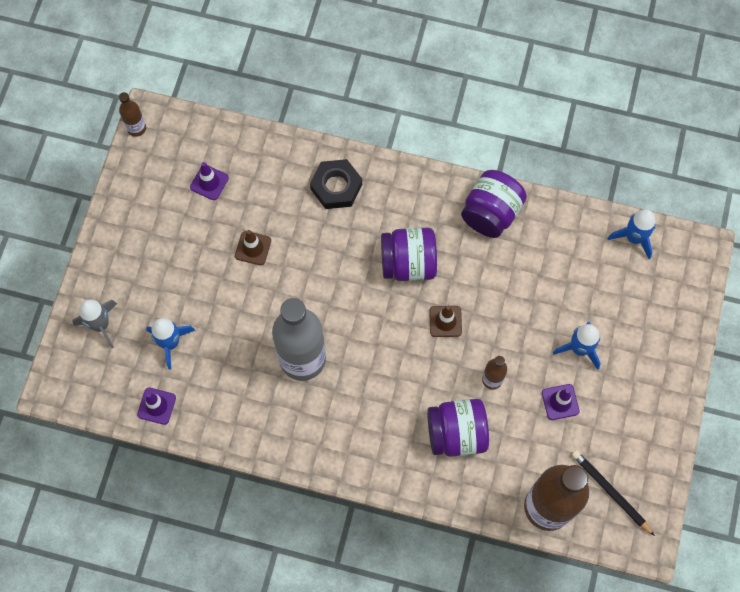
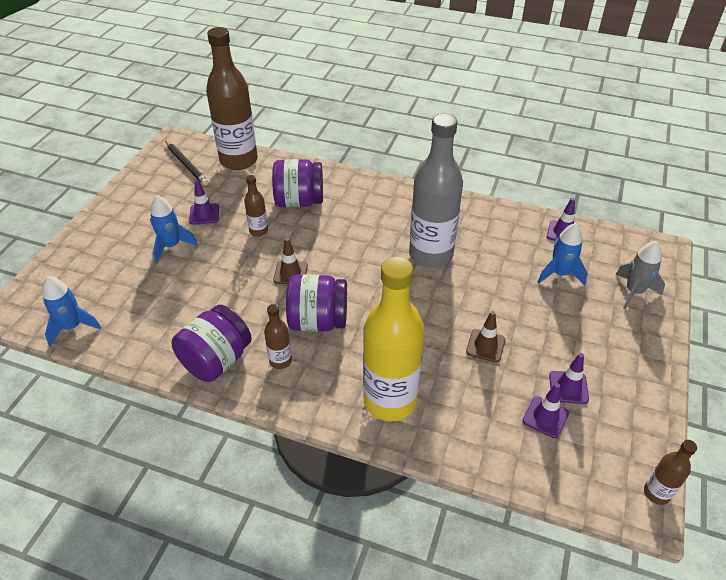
camera: 175 degrees left, 25 degrees down
black nut [310,159,362,209] -> yellow bottle [363,257,425,422]
none -> brown bottle [264,304,292,369]
none -> purple traffic cone [549,353,589,404]

